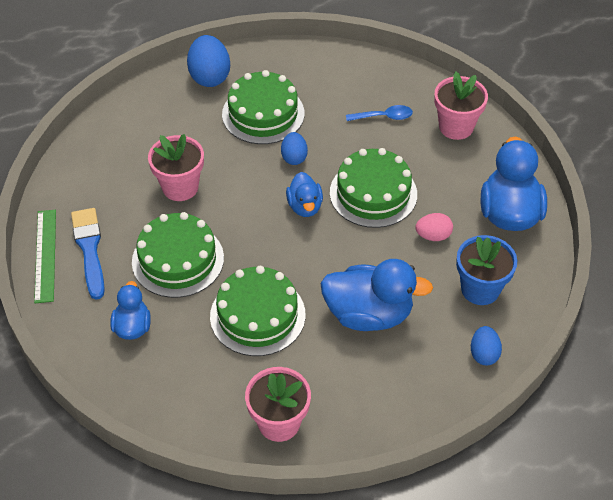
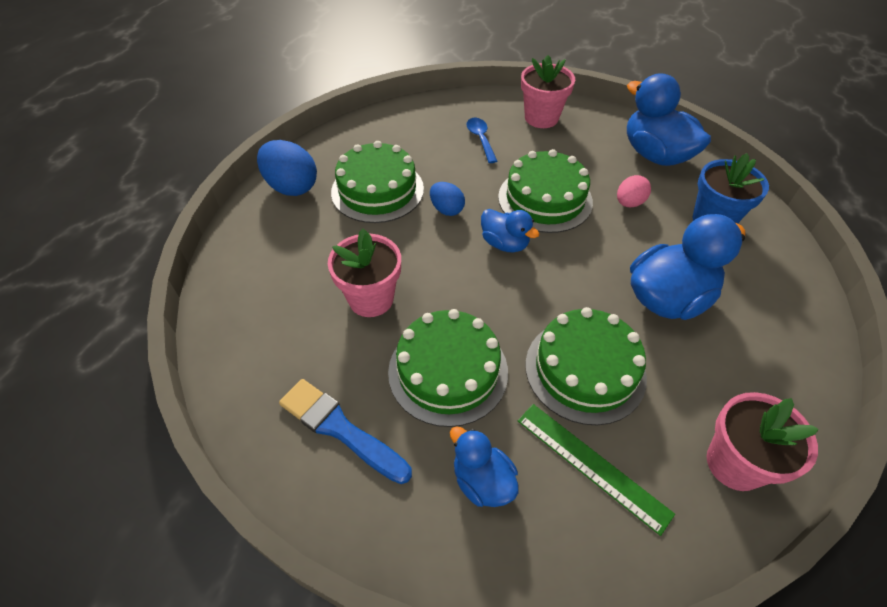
camera: 40 degrees left, 0 degrees up
green ruler [34,210,56,303] -> green ruler moved to [518,404,675,536]
blue spoon [346,105,413,121] -> blue spoon turned 60 degrees counterclockwise [467,118,497,163]
blue egg [471,326,502,366] -> none

